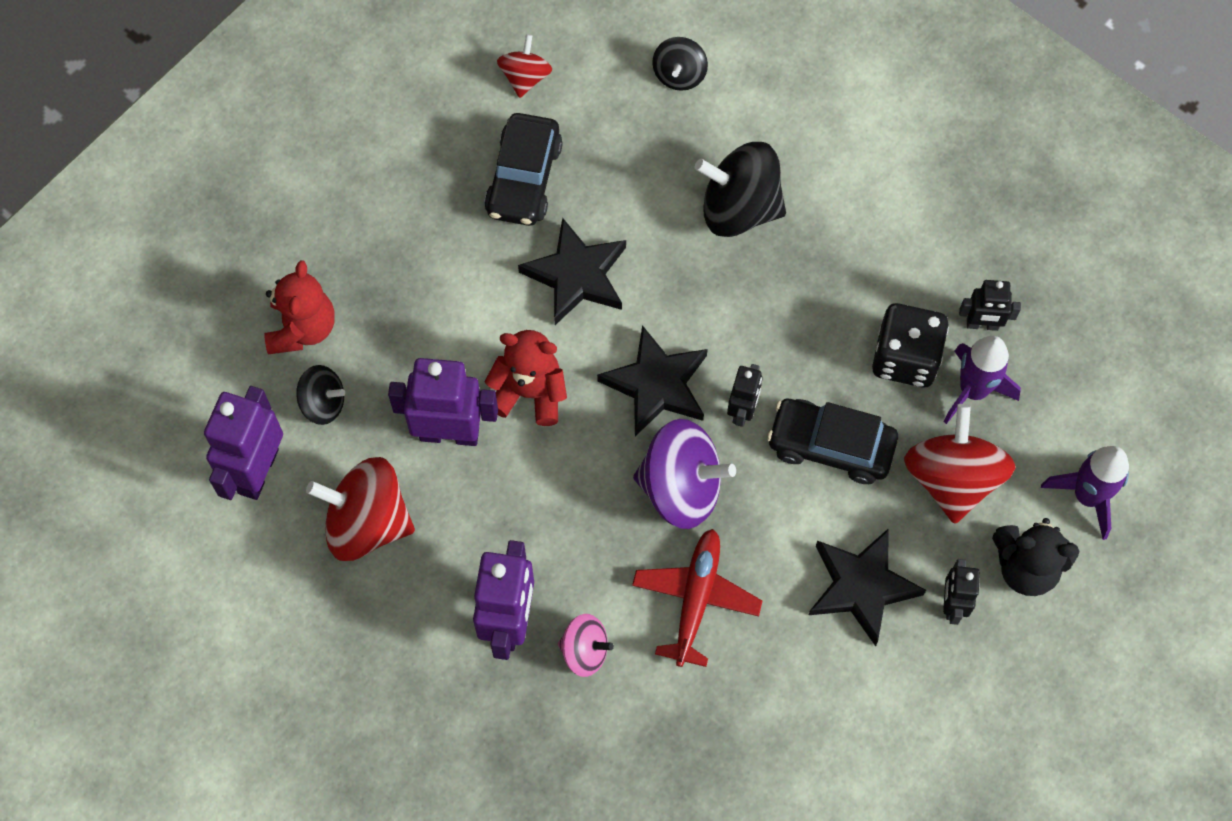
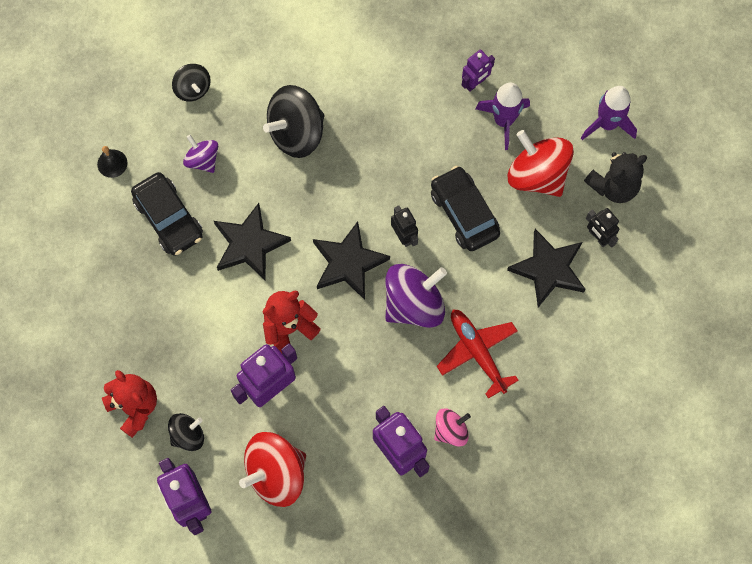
camera: 45 degrees left, 5 degrees up
red spinning top [497,34,552,98] -> black bell [97,146,127,178]
black car [767,399,898,484] -> black car turned 90 degrees clockwise [431,166,500,251]
black dice [872,303,949,387] -> none
black robot [959,280,1021,331] -> purple robot [462,49,495,92]
none -> purple spinning top [183,135,218,173]

